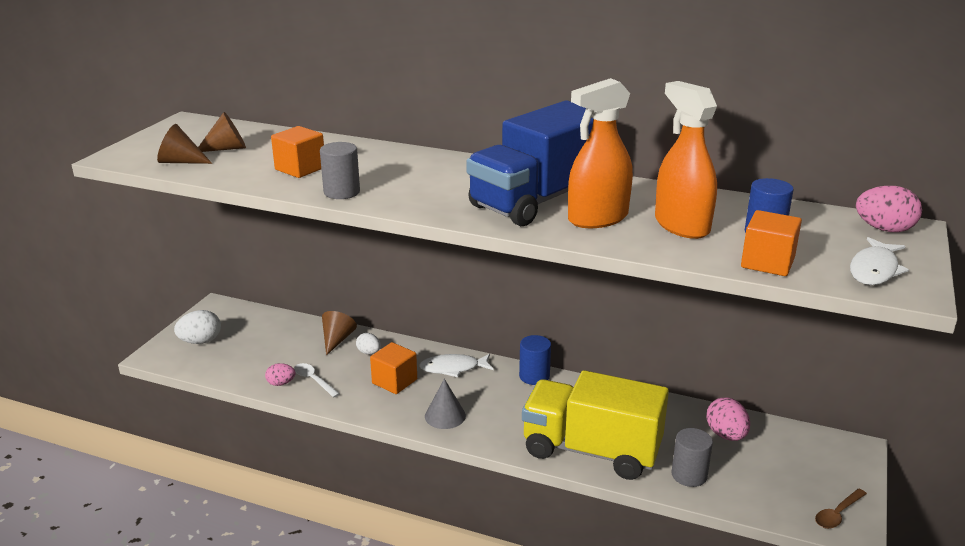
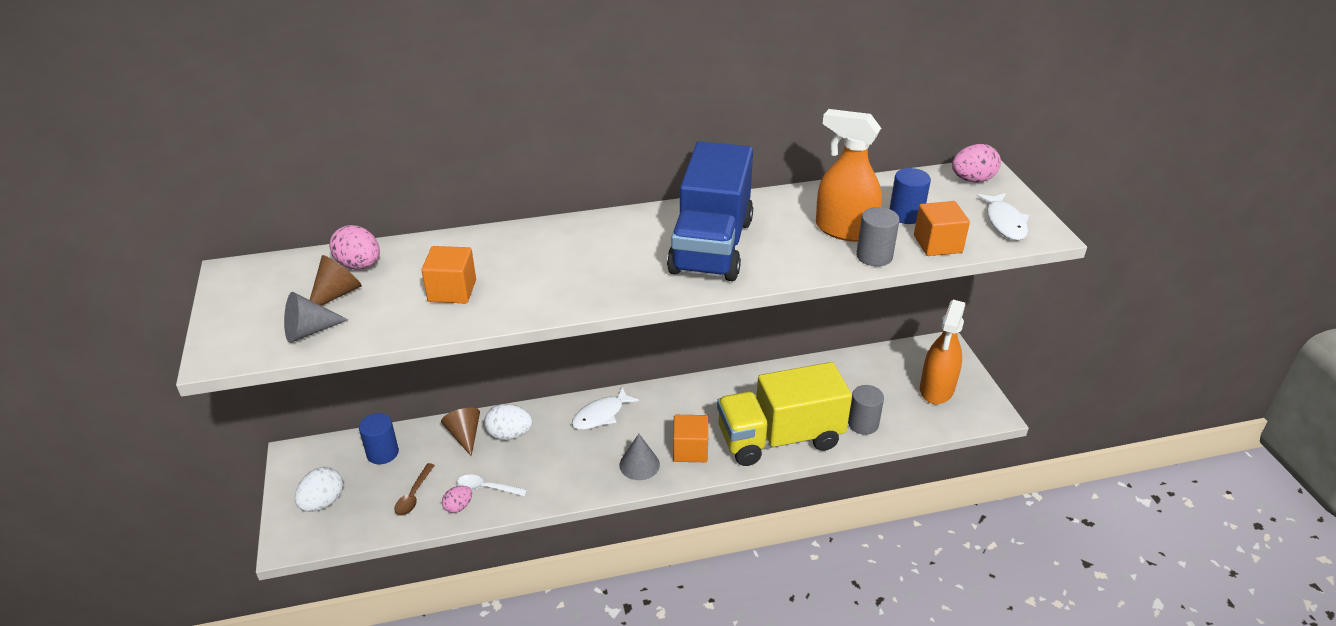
camera: 35 degrees left, 10 degrees up
brown cone [157,124,212,164] -> grey cone [284,292,348,343]
grey cylinder [320,142,360,199] -> grey cylinder moved to [856,207,900,266]
white egg [356,333,381,354] -> white egg [484,404,533,440], size x1.62
orange cube [370,342,417,394] -> orange cube moved to [673,415,708,462]
blue cylinder [519,335,551,385] -> blue cylinder moved to [359,413,399,464]
orange spray bottle [568,78,633,228] -> orange spray bottle moved to [920,300,965,404]
pink egg [707,397,750,441] -> pink egg moved to [330,225,380,270]
brown spoon [815,489,867,529] -> brown spoon moved to [394,463,435,516]

